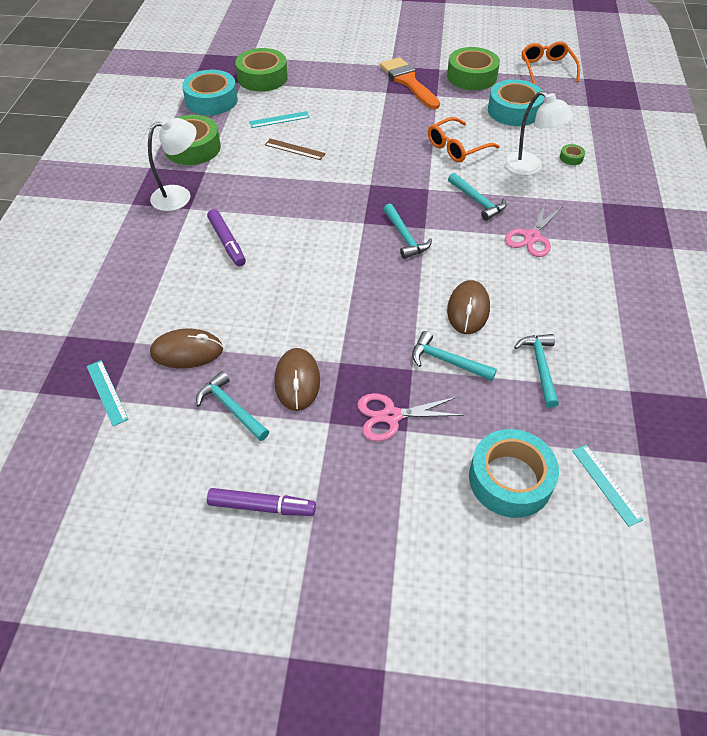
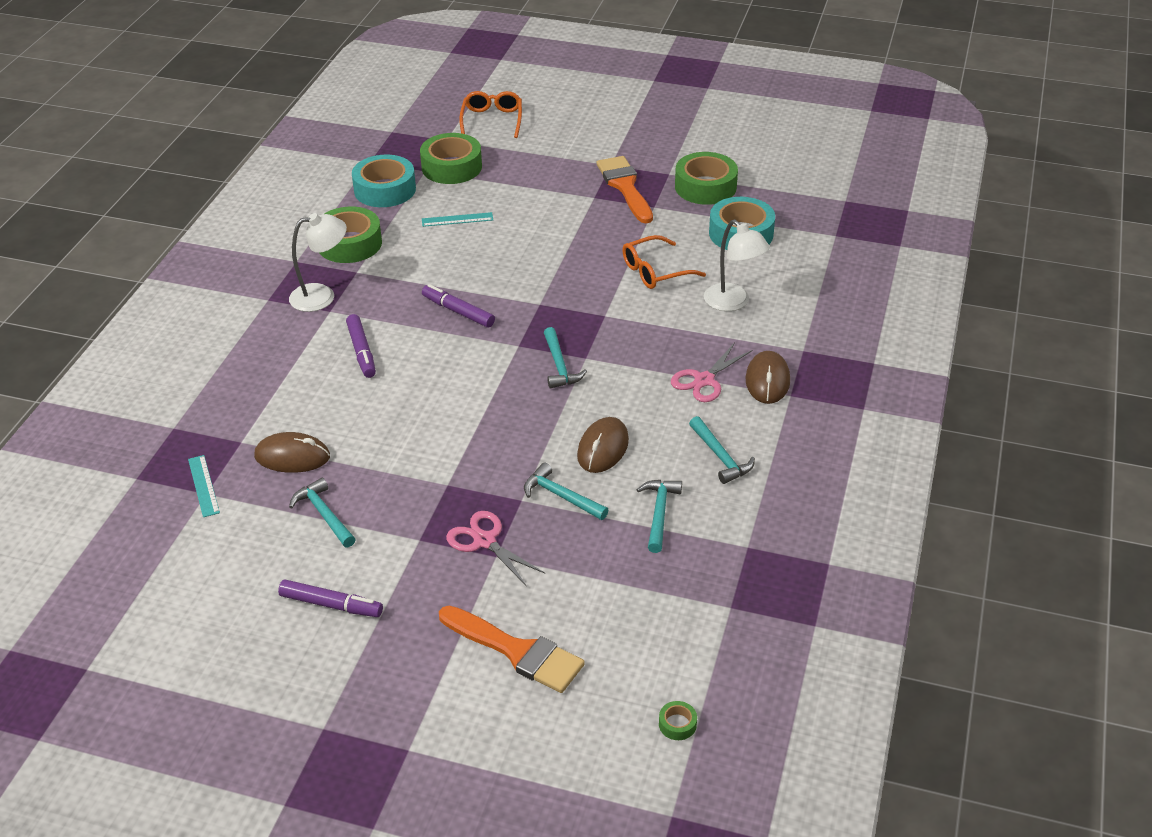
camera: 10 degrees right, 10 degrees down
brown ruler [265,138,326,160] -> none
brown mouse [274,348,320,411] -> brown mouse moved to [745,351,790,404]
pink scissors [357,393,464,441] -> pink scissors turned 45 degrees clockwise [446,511,545,585]
turquoise hammer [448,173,506,221] -> turquoise hammer moved to [689,416,755,484]
turquoise tape [469,429,559,518] -> none
orange glasses [522,41,580,85] -> orange glasses moved to [459,91,522,138]
green tape [560,144,585,165] -> green tape moved to [659,701,697,740]
turquoise ruler [572,445,644,527] -> none
none -> purple marker [422,284,495,328]
none -> orange brush [439,606,585,693]

